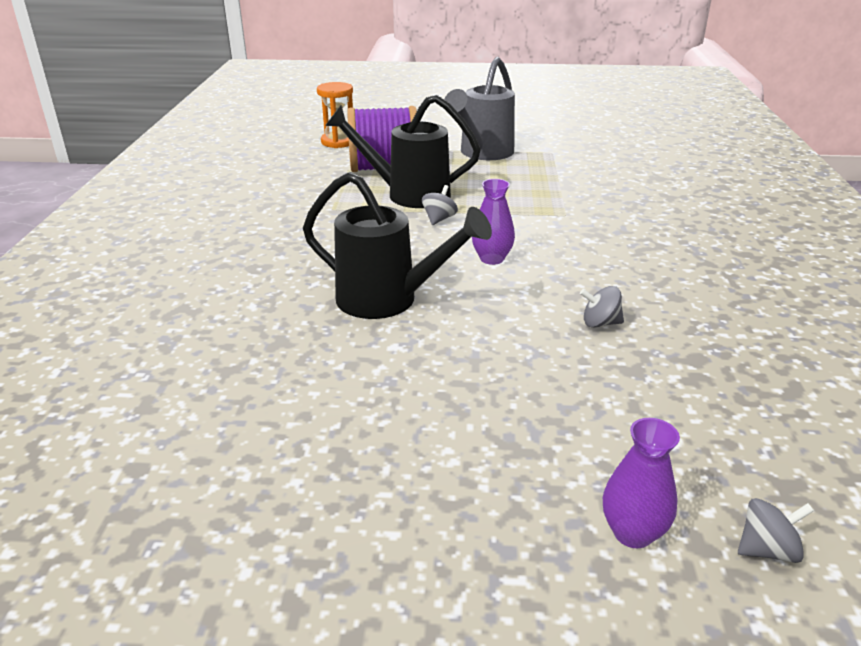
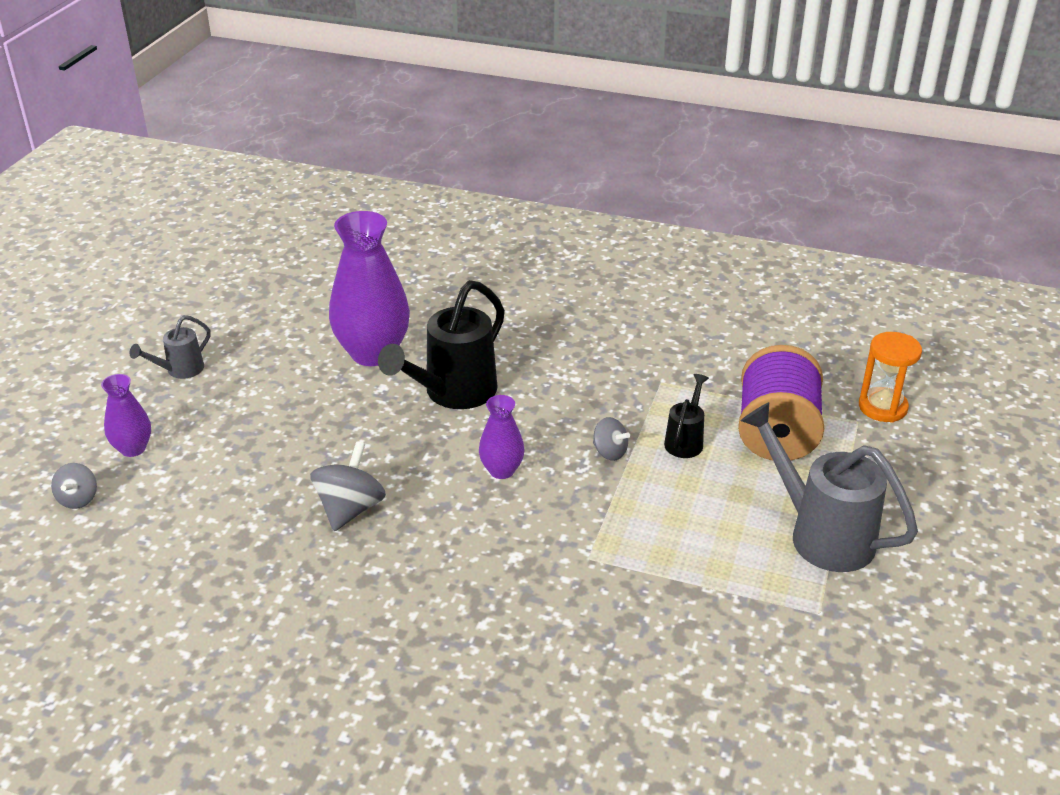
camera: 105 degrees right, 5 degrees up
black watering can [325,95,481,208] -> black watering can [664,374,709,458], size x0.51
grey spinning top [580,286,624,328] -> grey spinning top [310,441,386,531], size x1.67
none -> grey watering can [129,315,211,379]
none -> purple vase [329,211,410,366]

